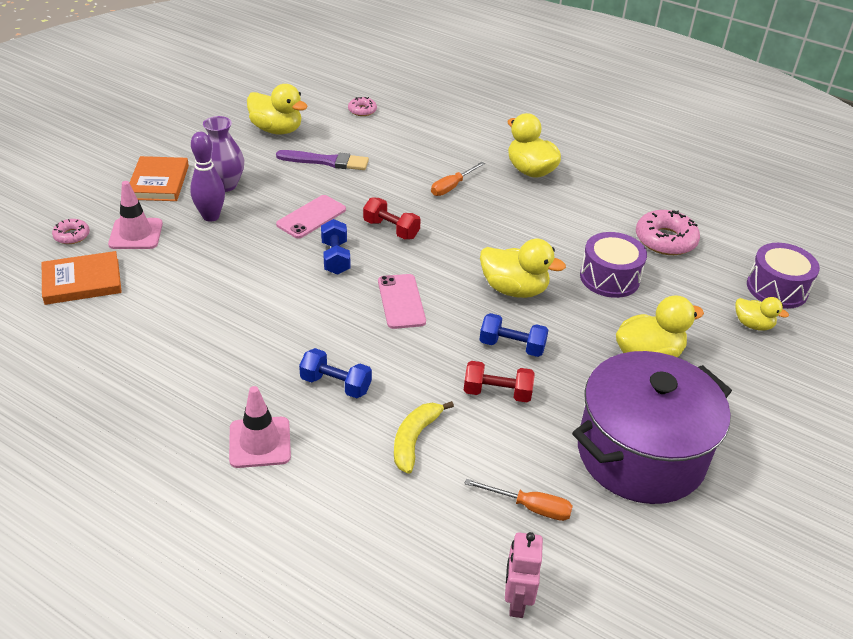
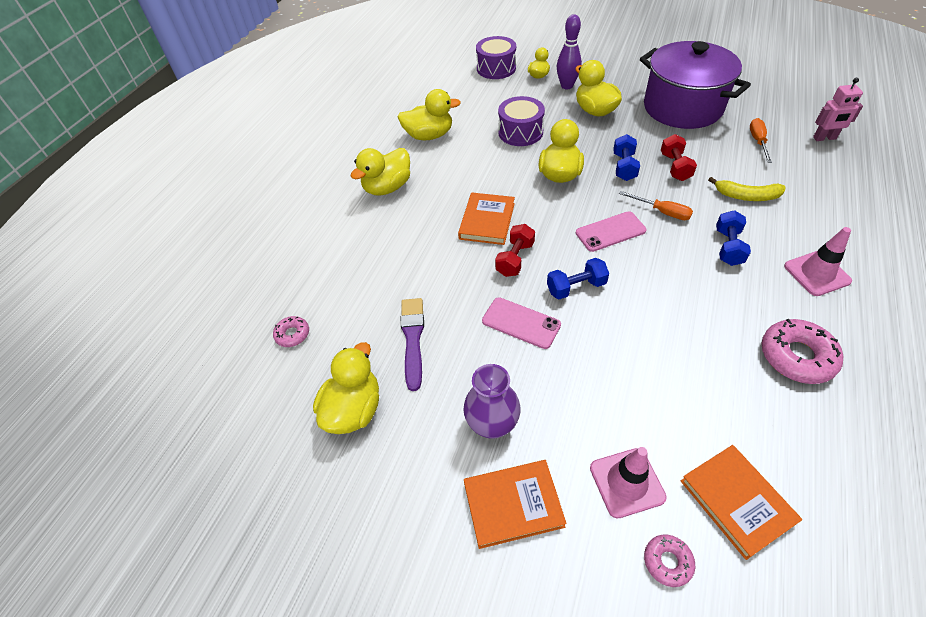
camera: 95 degrees left, 10 degrees up
purple bowling pin [190,132,225,222] -> purple bowling pin moved to [557,14,582,89]
orange screwdriver [431,162,485,196] -> orange screwdriver moved to [619,191,693,220]
pink donut [636,210,700,255] -> pink donut moved to [762,319,843,384]
none -> yellow duck [398,89,461,140]
none -> orange book [458,192,515,245]

